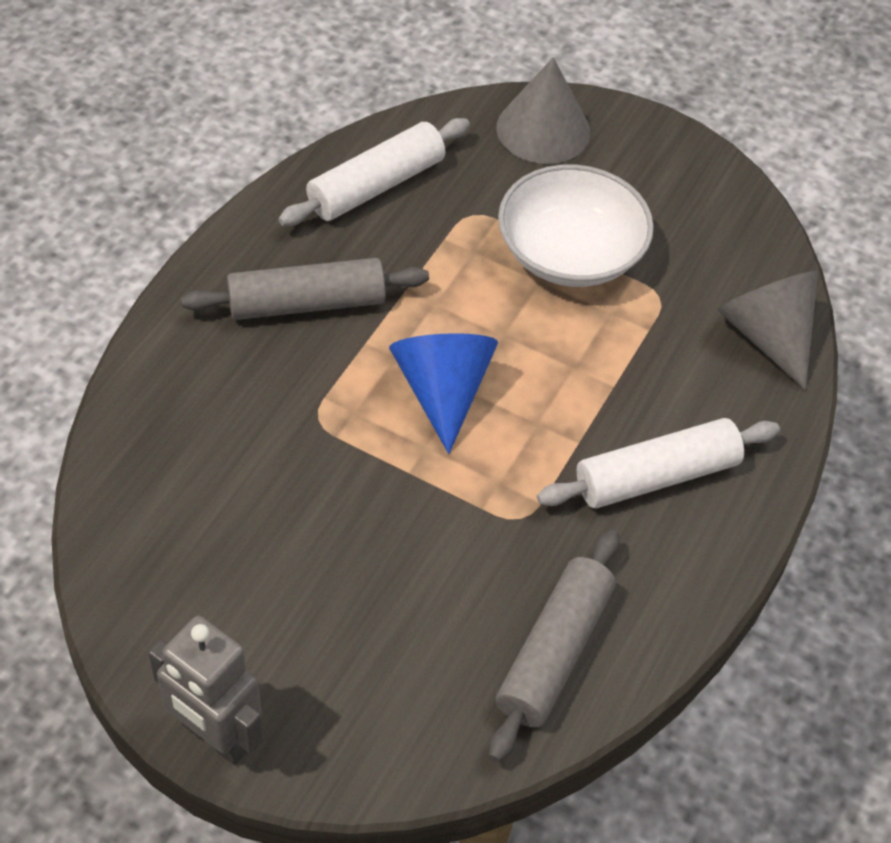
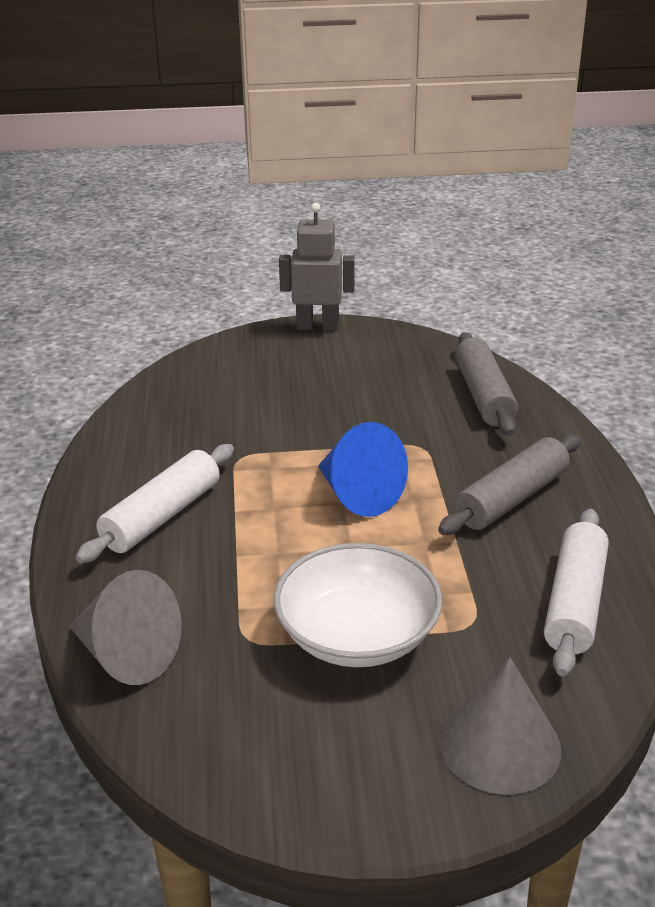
camera: 150 degrees right, 20 degrees down
grey rolling pin [489,530,619,762] -> grey rolling pin moved to [455,332,518,436]

